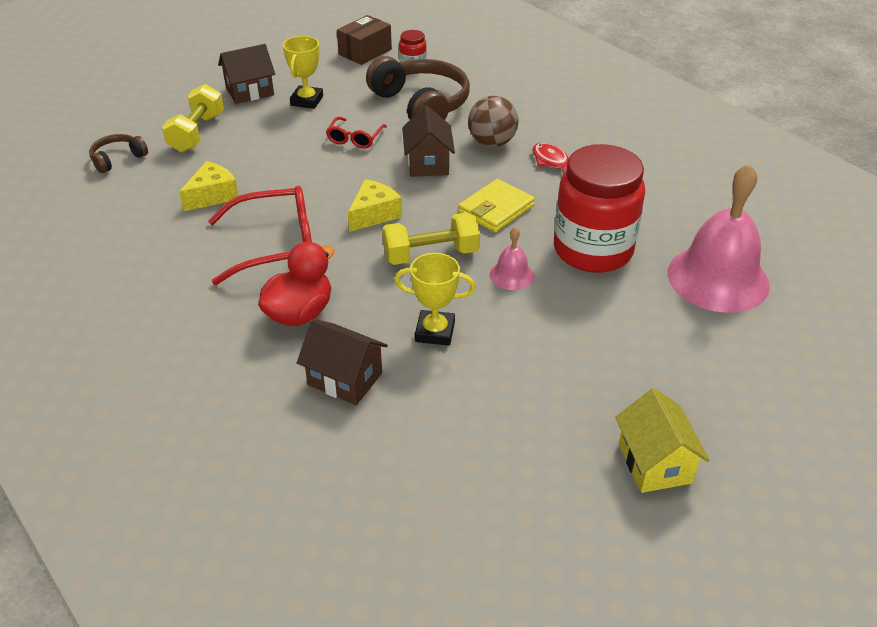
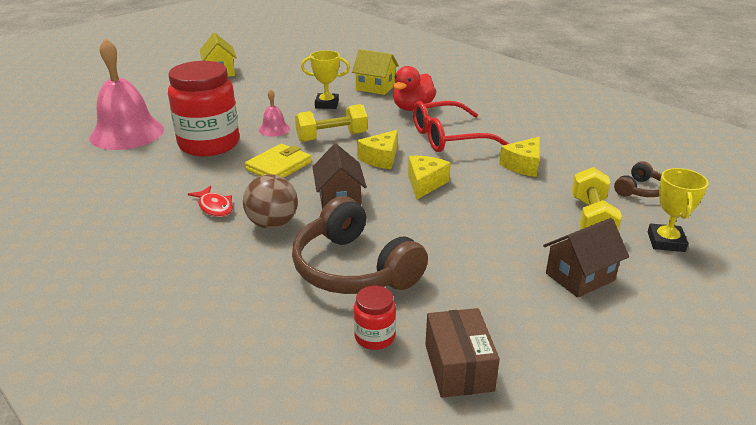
camera: 175 degrees right, 10 degrees down
yellow trophy [283,36,323,109] -> yellow trophy moved to [648,168,709,252]
brown house [297,319,388,405] -> yellow house [352,49,399,95]
red glasses [326,117,387,149] -> none
brown box [337,15,392,65] -> brown box turned 45 degrees counterclockwise [425,308,500,398]
none -> yellow cheese [408,156,451,200]

